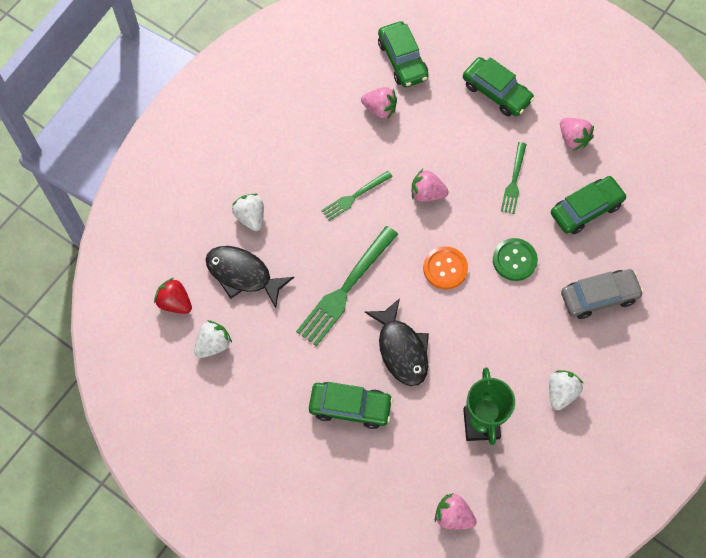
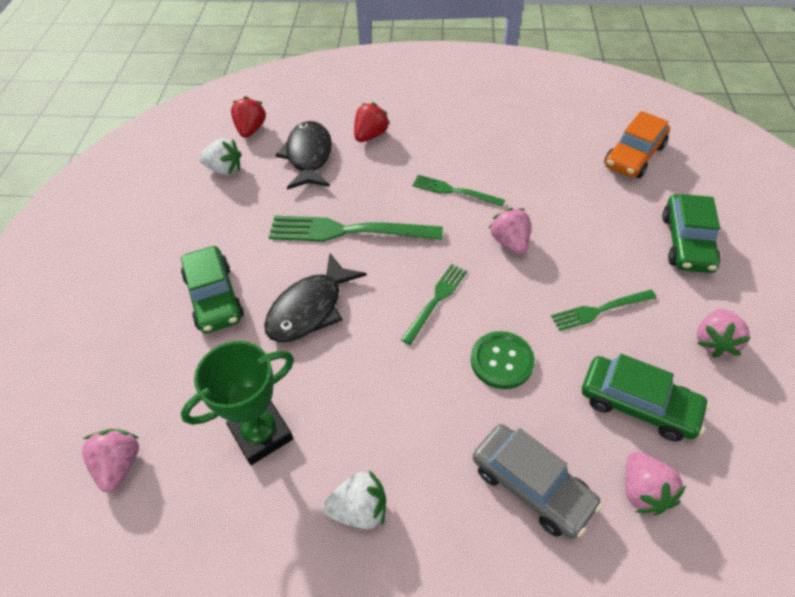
camera: 60 degrees right, 15 degrees down
white strawberry [232,194,264,231] -> red strawberry [354,102,390,142]
pink strawberry [361,87,397,119] -> pink strawberry moved to [626,452,686,515]
green car [378,21,429,87] -> orange car [604,111,670,178]
orange button [423,246,468,289] -> green fork [401,264,467,345]

